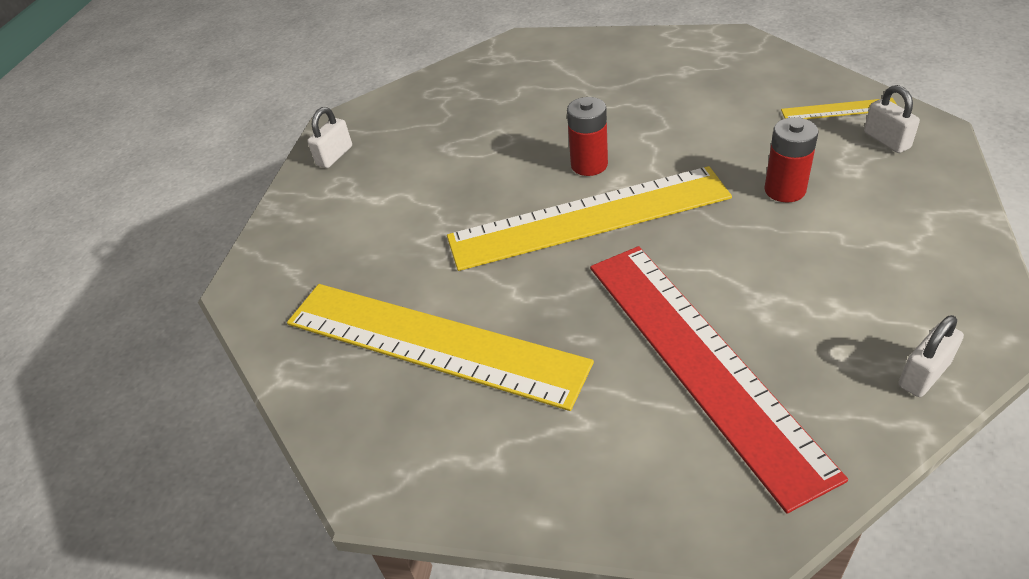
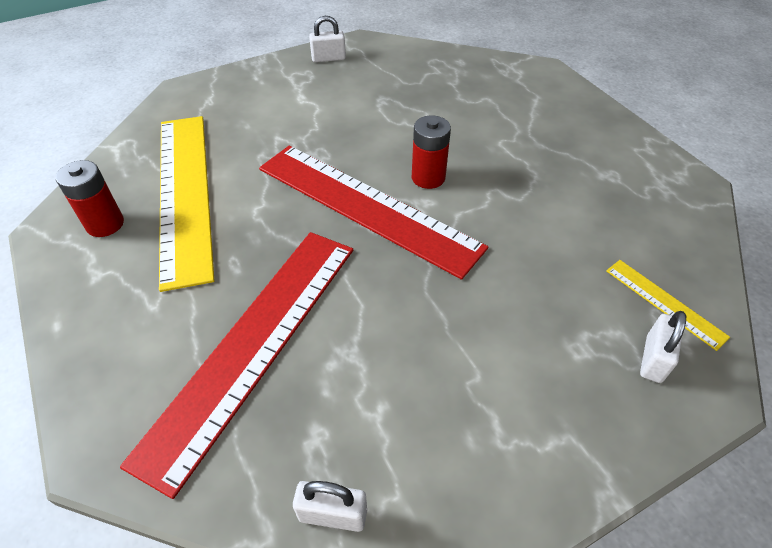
camera: 45 degrees right, 5 degrees up
yellow ruler [447,166,732,271] -> red ruler [259,146,488,280]
red battery [764,117,818,203] -> red battery moved to [56,160,124,237]

